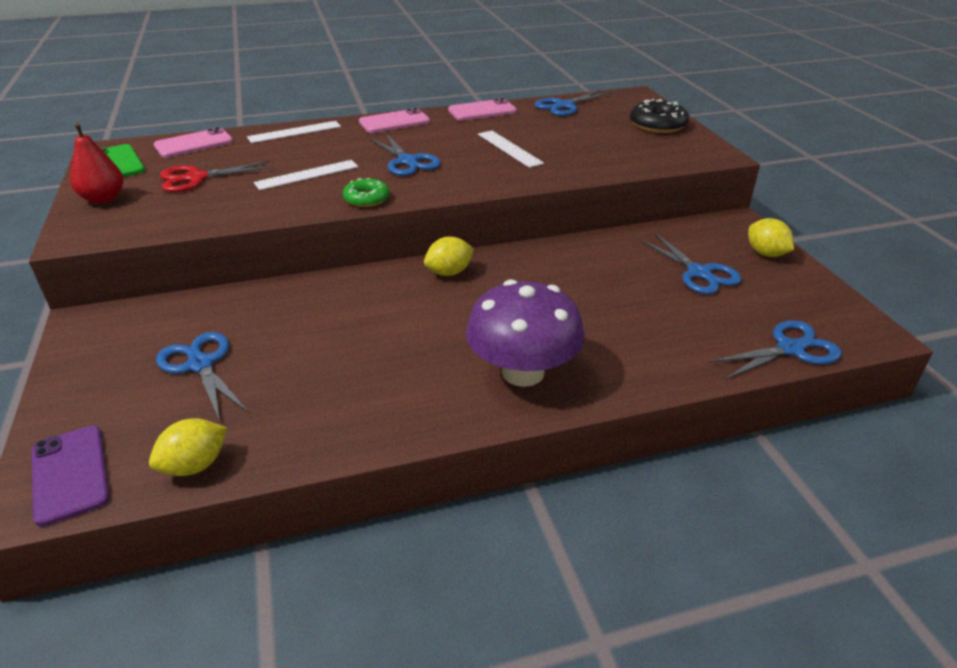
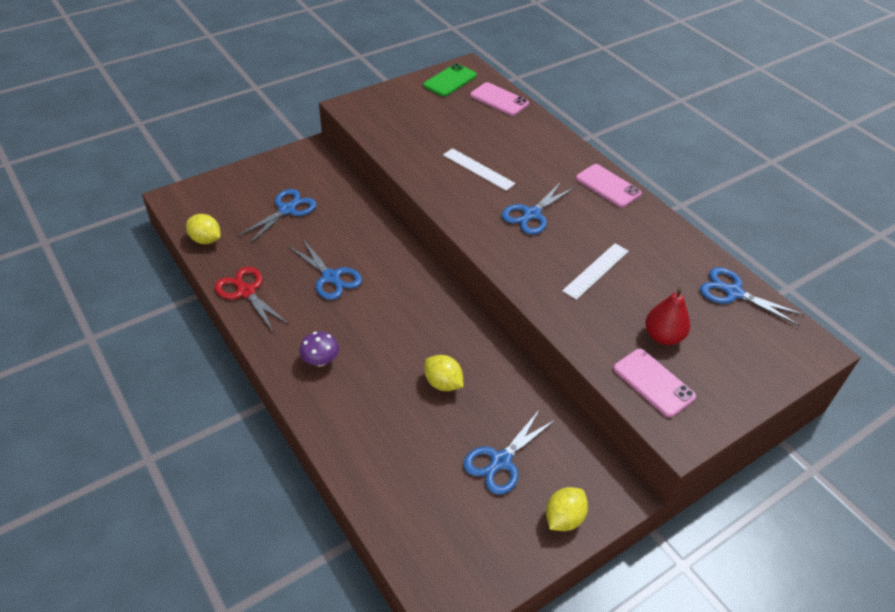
camera: 70 degrees right, 10 degrees up
purple phone [31,426,109,527] -> none
red pear [70,122,124,204] -> red pear moved to [645,287,690,345]
red scissors [160,160,273,192] -> red scissors moved to [214,267,289,333]
white ruler [247,121,341,143] -> none
green donut [343,178,389,207] -> none
yellow lemon [424,237,474,276] -> yellow lemon moved to [424,355,463,391]
pink phone [448,98,517,121] -> pink phone moved to [613,349,696,418]
purple mushroom [466,279,585,387] -> purple mushroom [300,331,339,367], size x0.47
black donut [630,99,689,133] -> none
blue scissors [708,320,842,379] -> blue scissors moved to [288,238,362,300]

